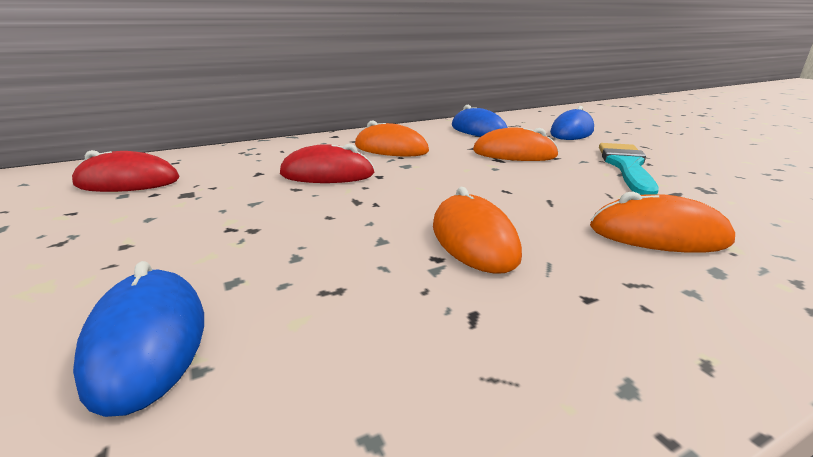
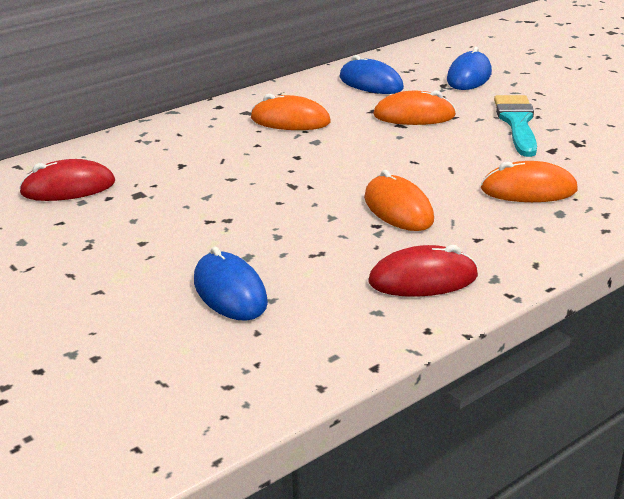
camera: 10 degrees left, 5 degrees up
red mouse [280,144,375,183] -> red mouse moved to [368,245,478,297]

